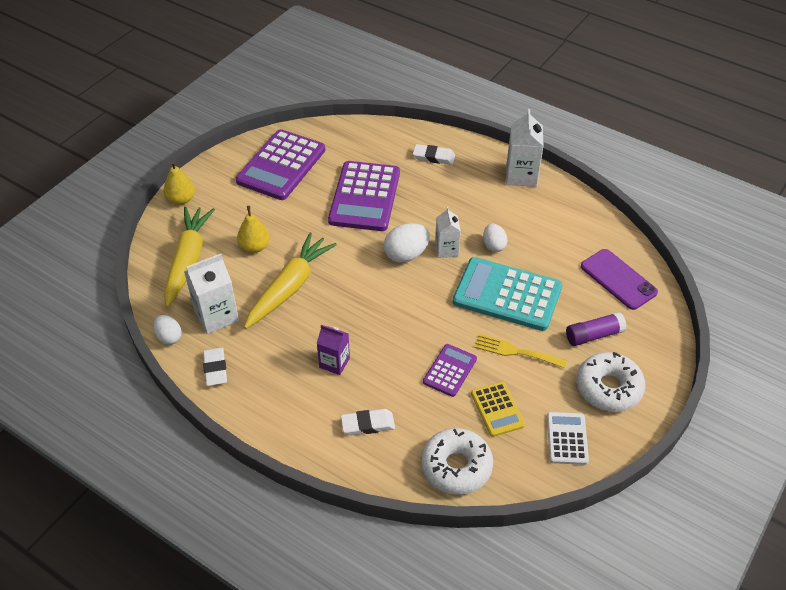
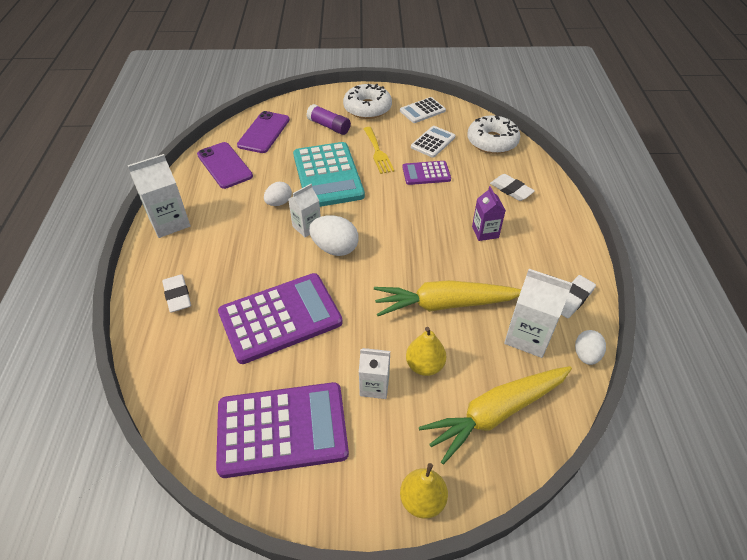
camera: 125 degrees left, 0 degrees up
yellow calculator [471,382,525,437] -> white calculator [411,126,456,158]
none -> purple phone [197,142,253,189]
none -> white carton [359,348,390,399]

